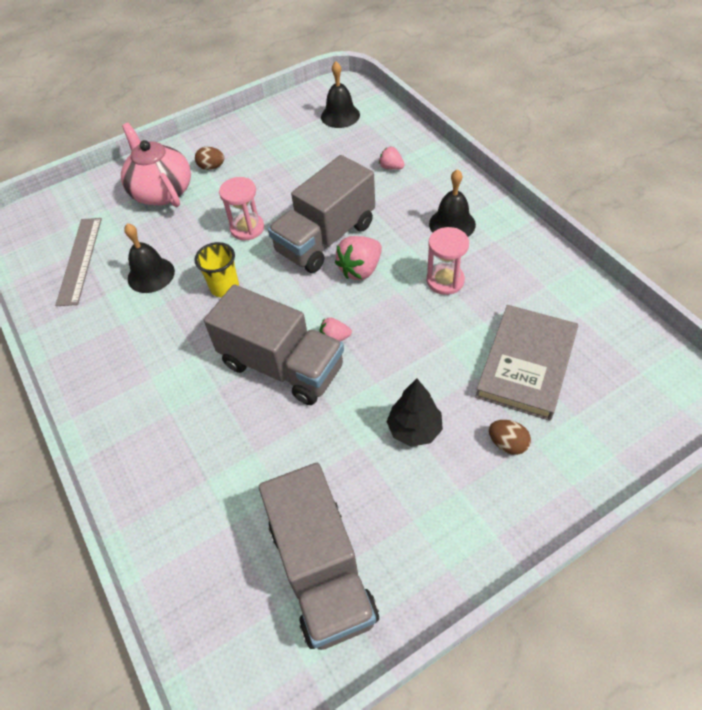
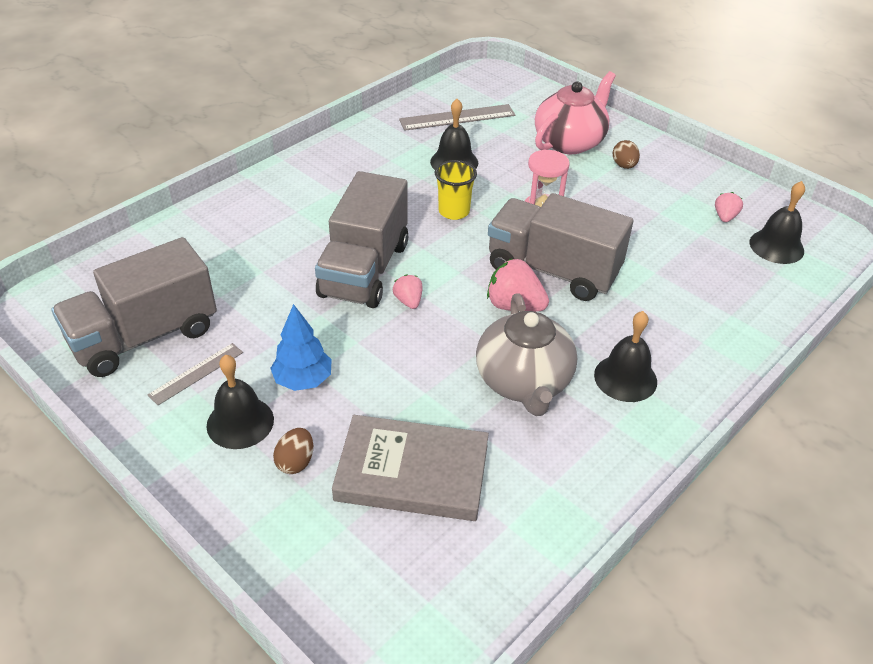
camera: 70 degrees right, 10 degrees down
pink strawberry [379,146,404,170] -> pink strawberry moved to [715,192,743,222]
black tree [387,378,443,447] -> blue tree [270,304,332,391]
pink hourglass [426,227,469,295] -> grey teapot [476,293,577,416]
none -> grey ruler [148,343,243,405]
none -> black bell [206,355,274,449]

